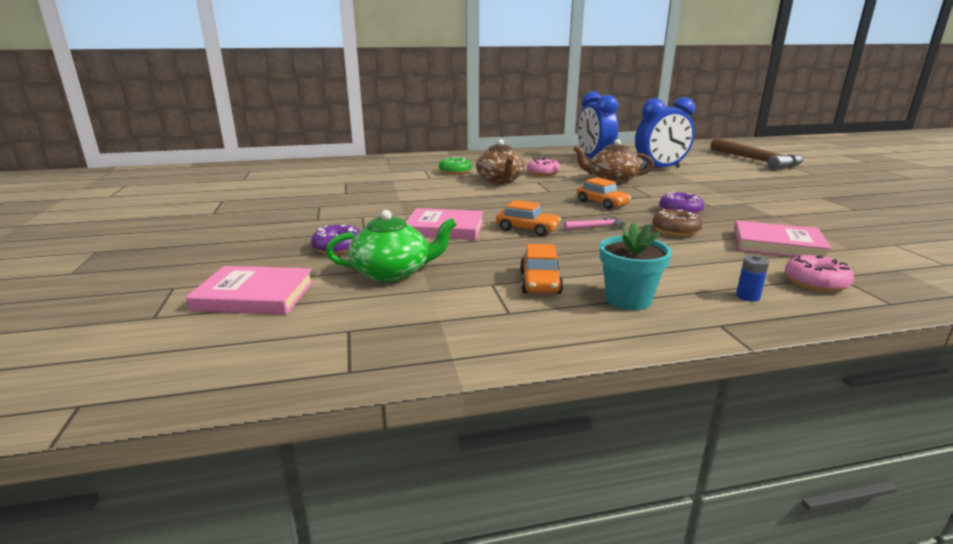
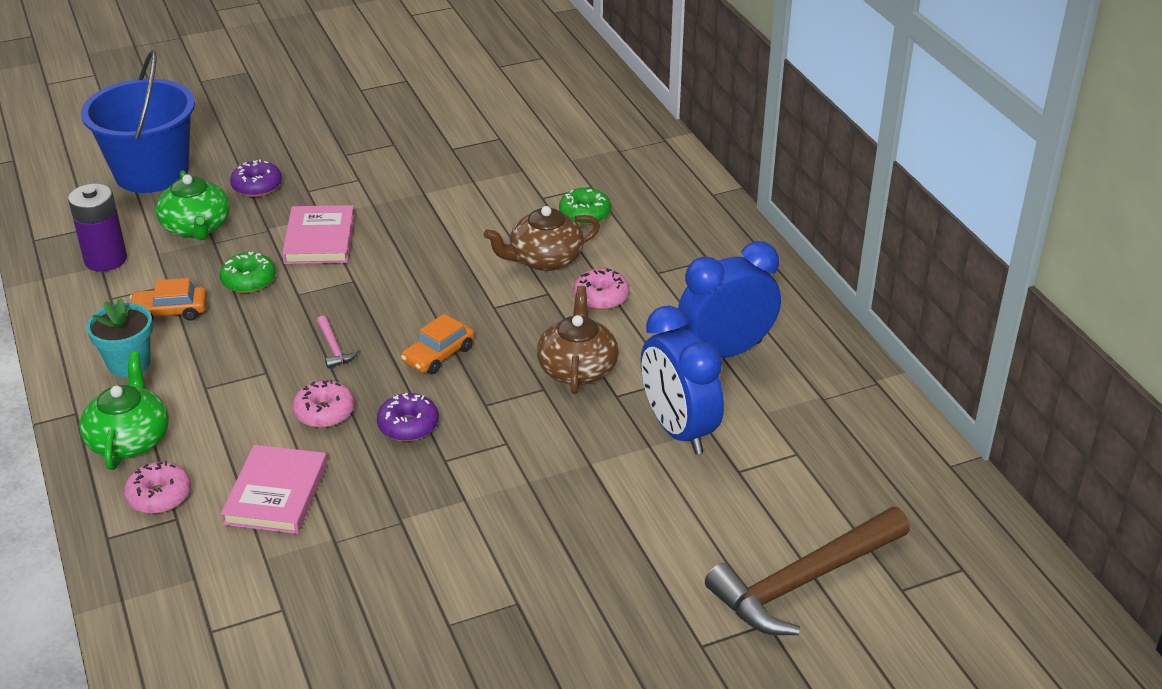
camera: 80 degrees right, 15 degrees up
pink book [186,266,313,315] -> blue bucket [81,50,195,193]
orange car [496,200,561,236] -> none
brown donut [652,209,702,236] -> pink donut [292,380,354,428]
blue battery [736,255,769,302] -> green teapot [79,352,169,470]
none -> purple battery [68,184,127,271]
none -> green donut [219,252,276,293]

